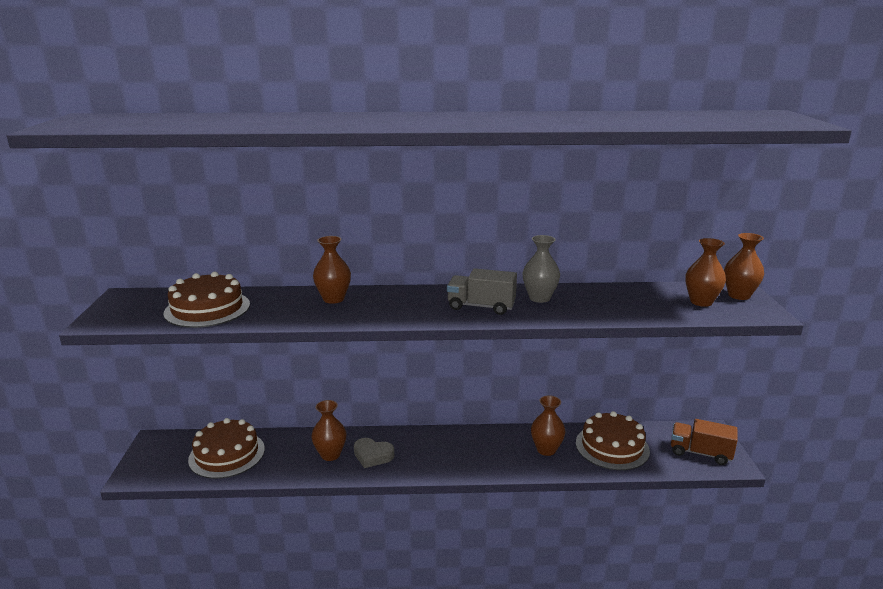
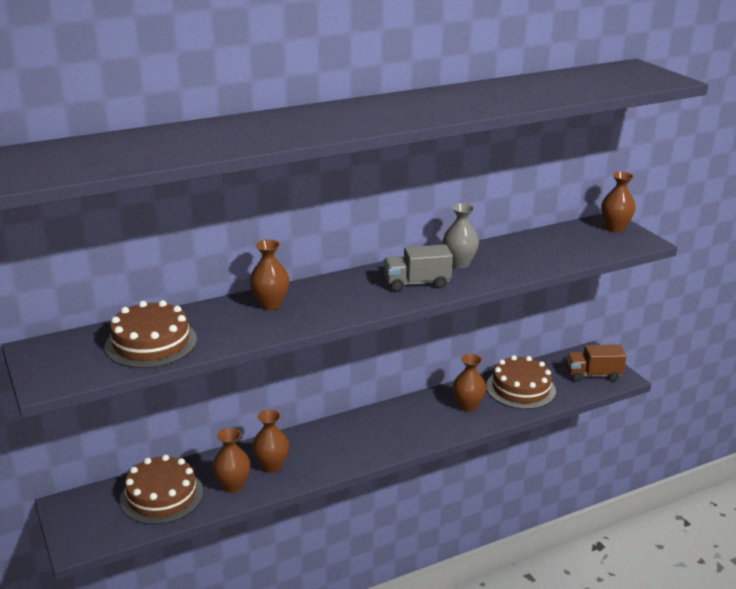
camera: 25 degrees left, 5 degrees up
grey heart [354,438,394,468] -> none
brown vase [685,238,726,307] -> brown vase moved to [212,428,250,493]

